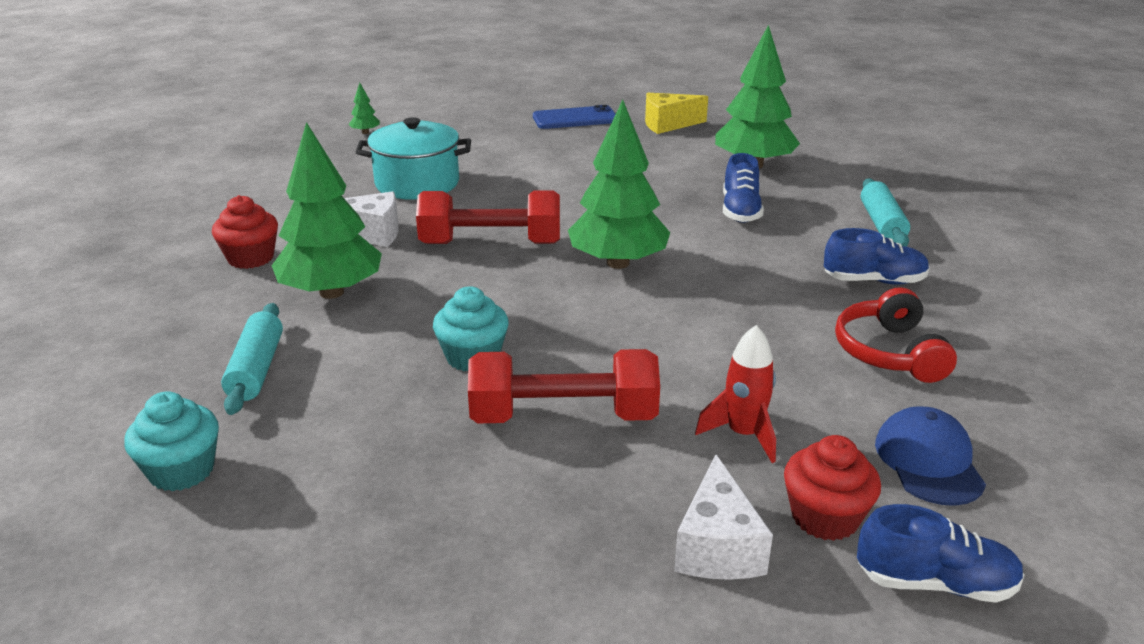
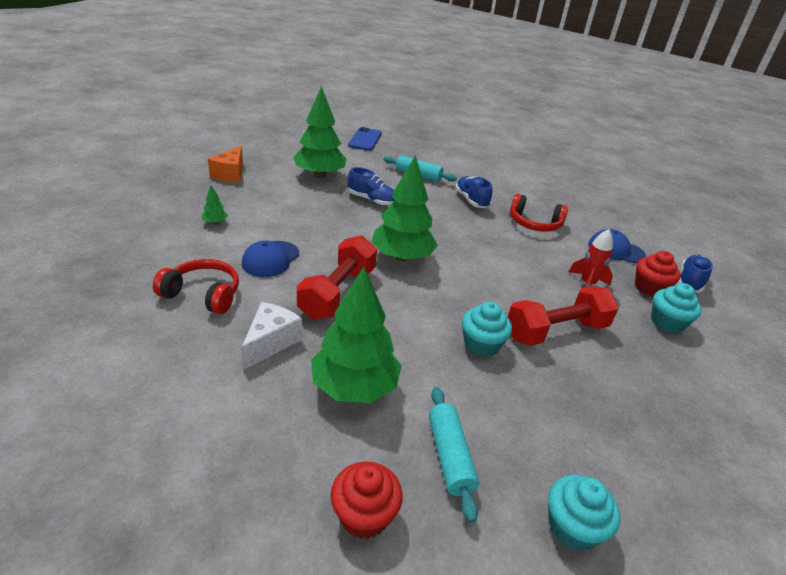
camera: 70 degrees left, 5 degrees up
red cupcake [212,195,278,269] -> red cupcake moved to [331,462,403,539]
turquoise rolling pin [221,303,283,415] -> turquoise rolling pin turned 60 degrees clockwise [429,387,479,523]
green tree [348,83,380,134] -> green tree moved to [202,185,228,224]
turquoise pot [356,117,471,200] -> red headphones [153,259,239,314]
red dumbbell [468,349,660,423] -> red dumbbell turned 45 degrees clockwise [508,286,619,346]
blue phone [533,105,616,129] -> blue phone moved to [348,127,382,151]
yellow cheese [645,93,708,134] -> orange cheese [208,146,243,182]
white cheese [674,454,773,580] -> turquoise cupcake [651,283,702,333]
blue shoe [824,228,930,285] -> blue shoe turned 45 degrees counterclockwise [455,176,492,208]
none -> blue cap [242,240,299,277]

